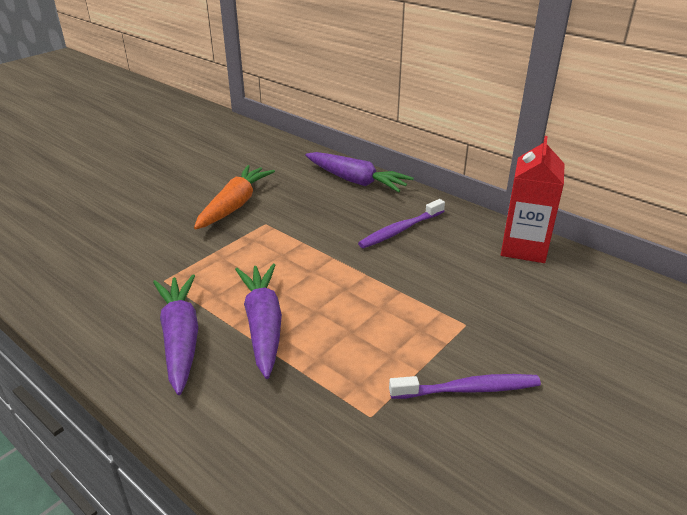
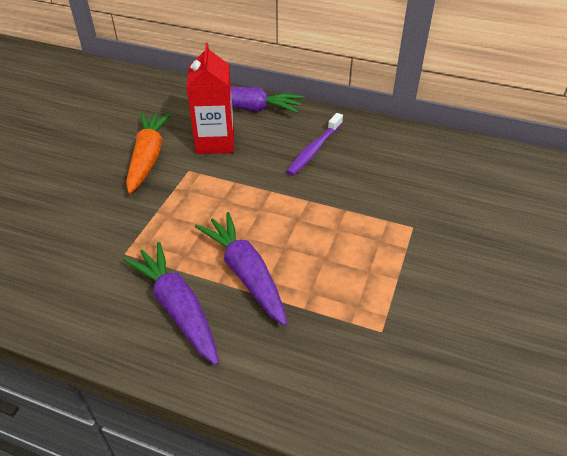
camera: 20 degrees left, 10 degrees up
purple toothbrush [389,374,541,399] -> none
red carton [501,136,565,263] -> red carton moved to [186,43,234,154]

